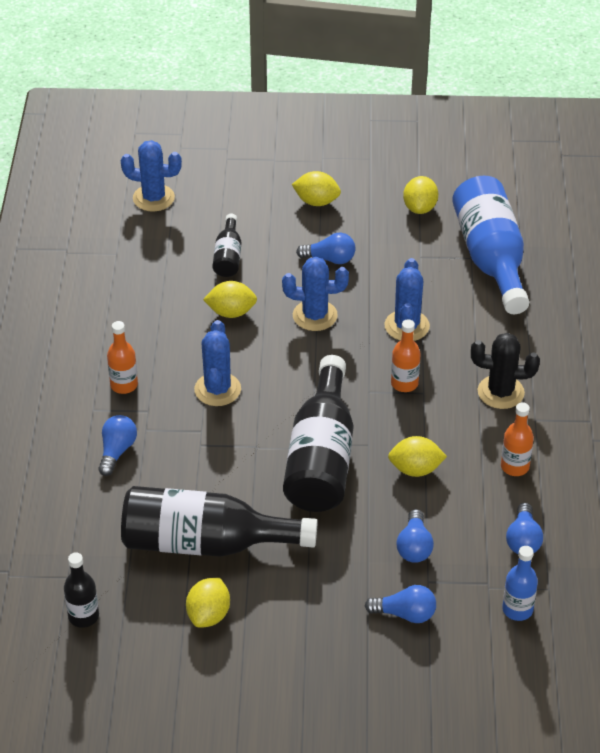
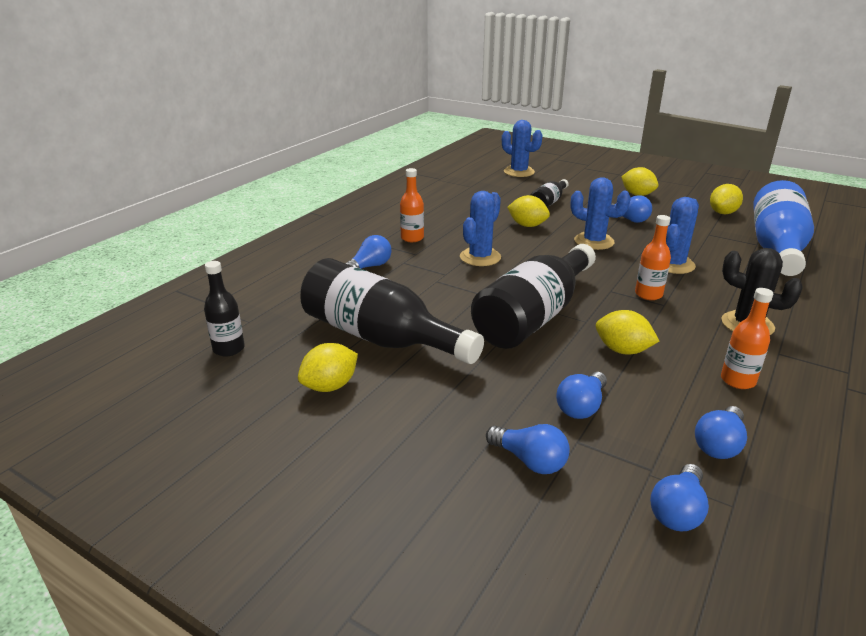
camera: 30 degrees right, 15 degrees down
blue bottle [502,546,538,621] -> blue light bulb [650,464,709,531]

